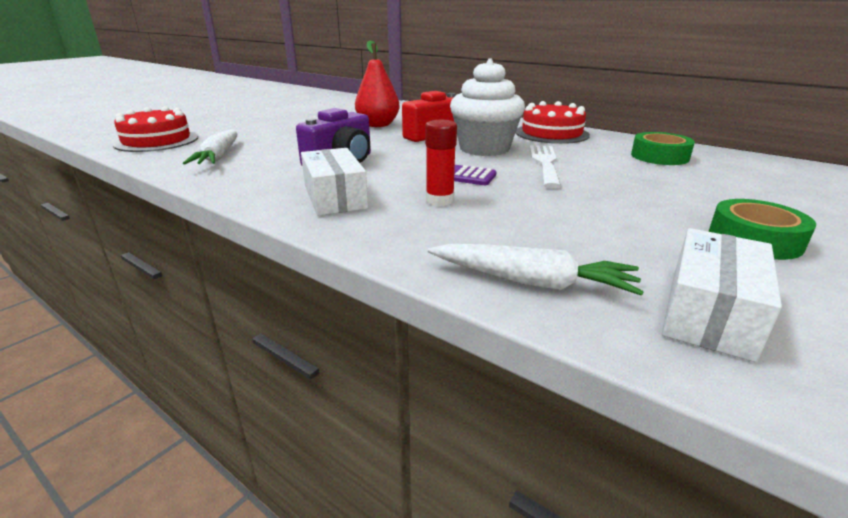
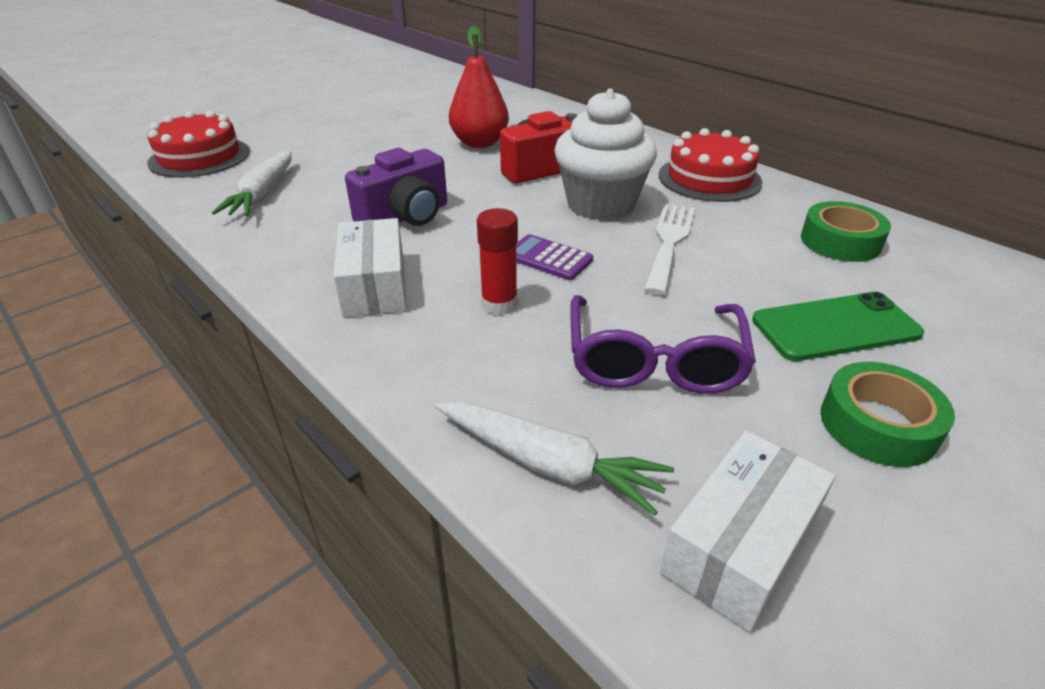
camera: 10 degrees right, 10 degrees up
none -> purple glasses [570,295,756,394]
none -> green phone [752,292,924,361]

